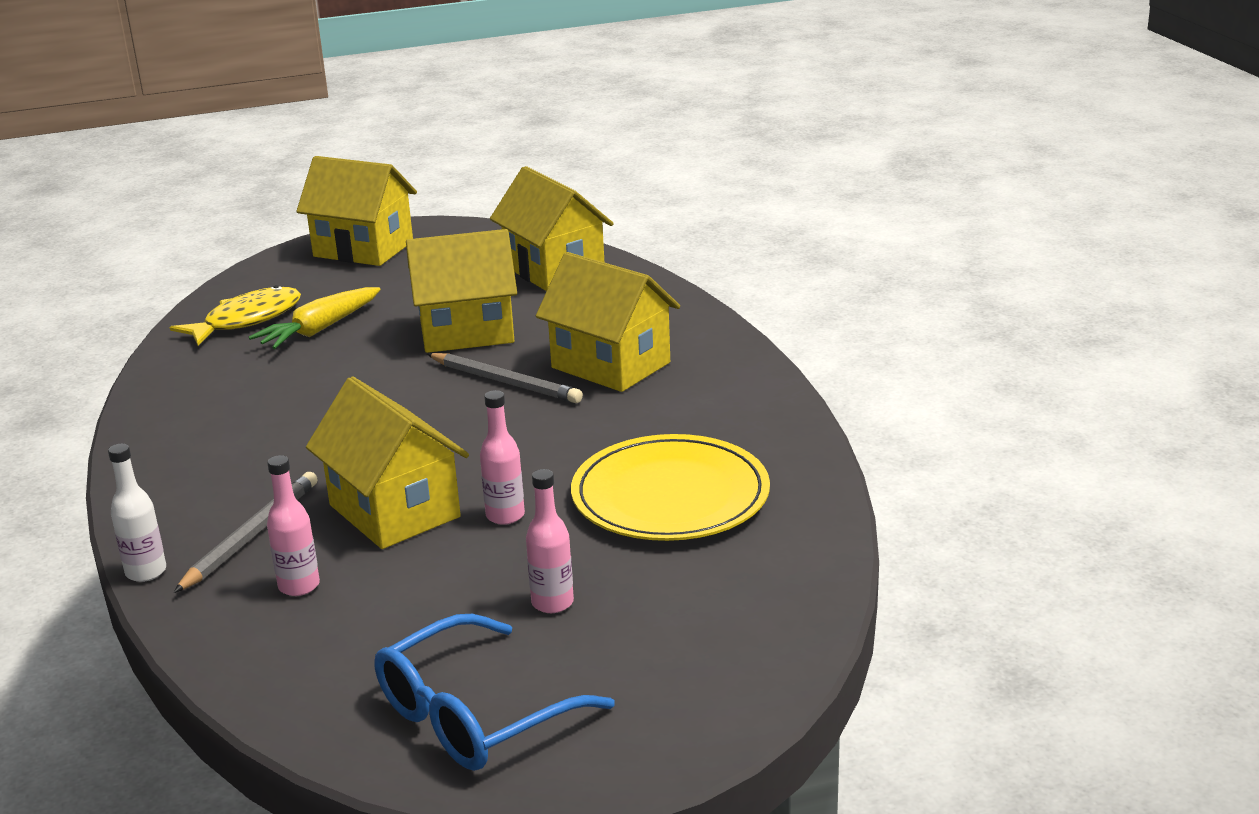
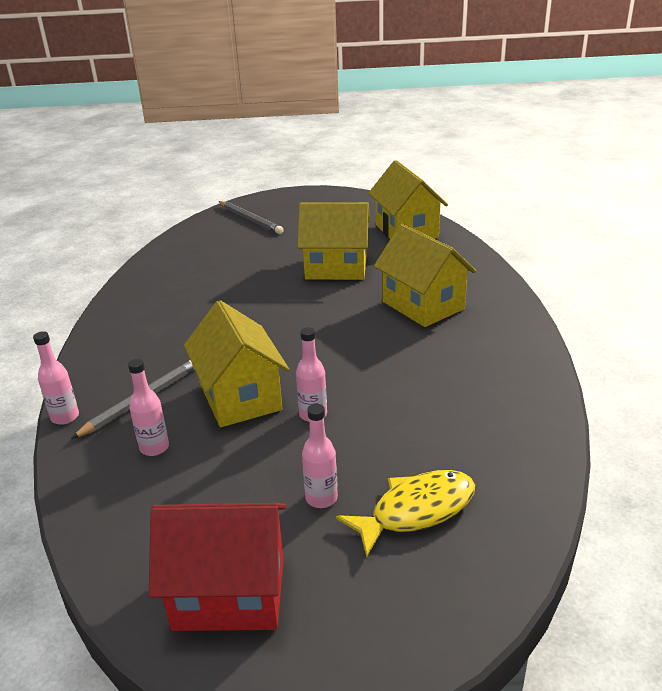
camera: 15 degrees right, 5 degrees up
white bottle [108,444,166,582] -> pink bottle [33,331,79,425]
yellow fish [170,285,301,346] -> yellow fish moved to [336,470,475,557]
yellow carrot [249,287,381,349] -> none
yellow house [296,156,417,266] -> none
blue glasses [374,614,615,771] -> red house [149,503,286,631]
grey pencil [427,353,583,403] -> grey pencil moved to [219,201,284,234]
yellow plate [571,434,770,541] -> none

